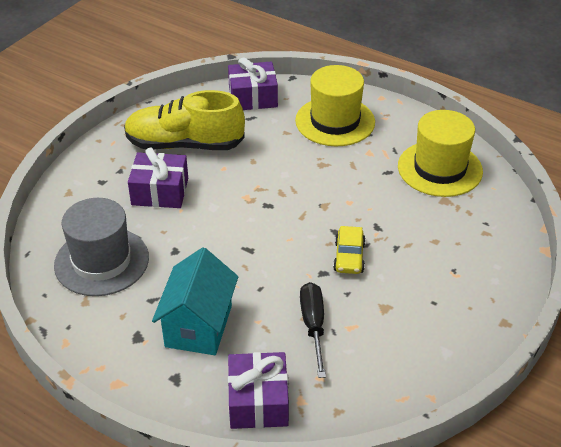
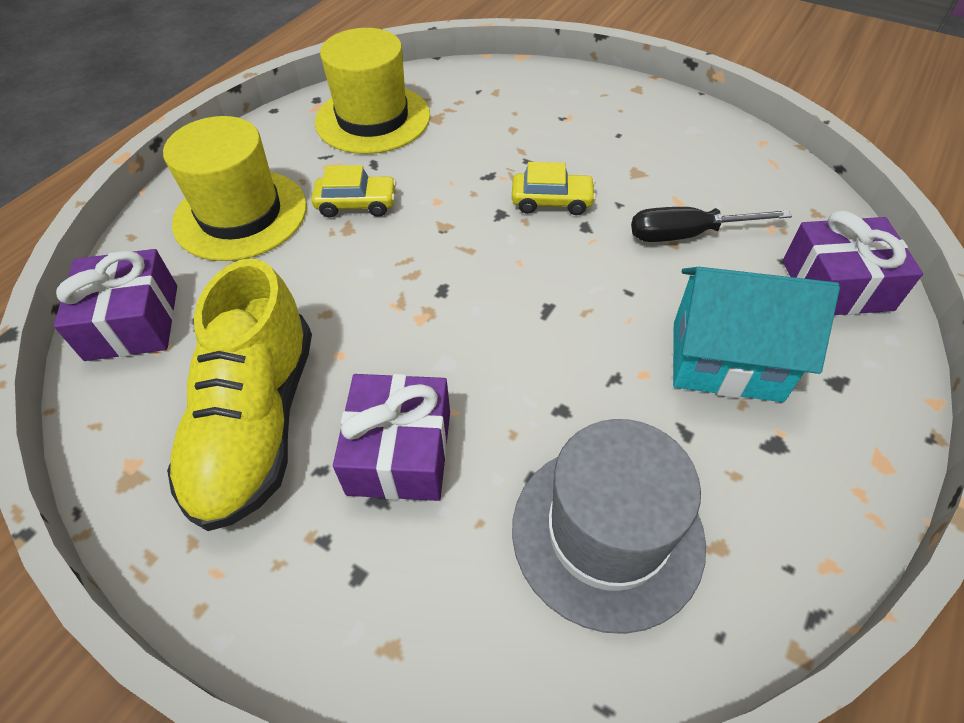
camera: 90 degrees left, 10 degrees up
none -> yellow car [311,165,397,218]

